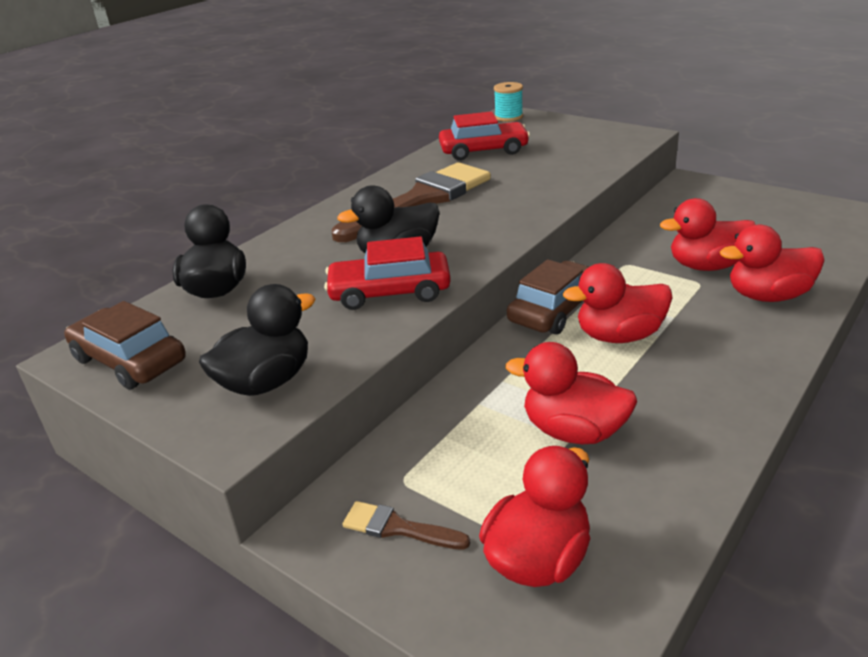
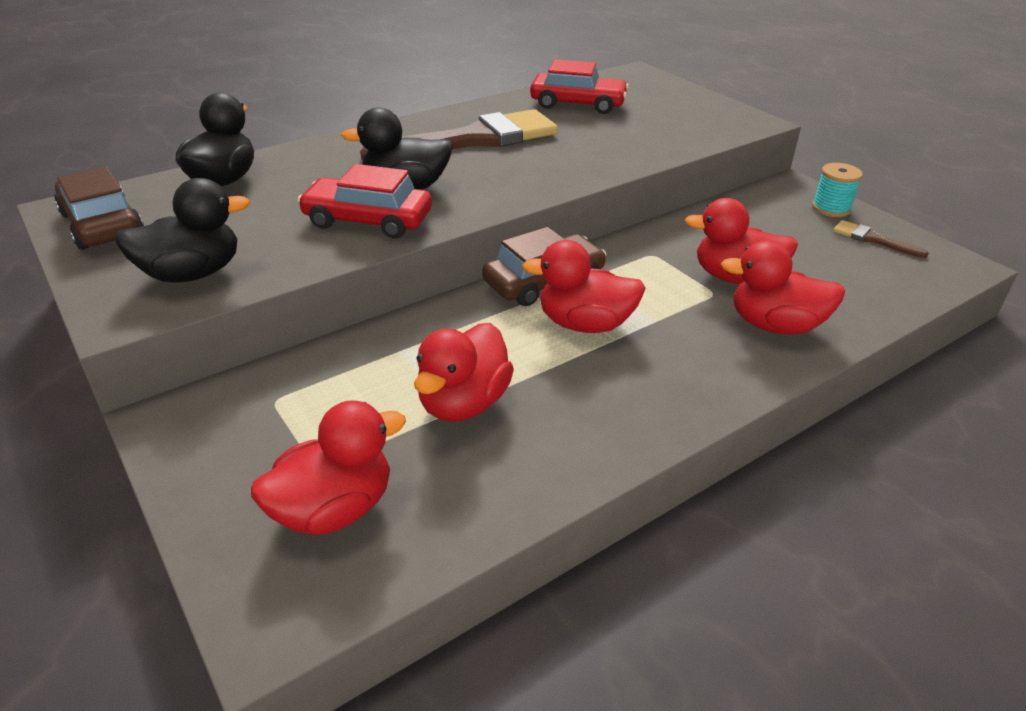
camera: 15 degrees right, 5 degrees up
brown brush [342,501,470,550] -> brown brush moved to [833,220,929,258]
turquoise spool [494,82,523,122] -> turquoise spool moved to [812,163,863,217]
red duck [506,342,637,444] -> red duck turned 105 degrees counterclockwise [414,323,514,421]

